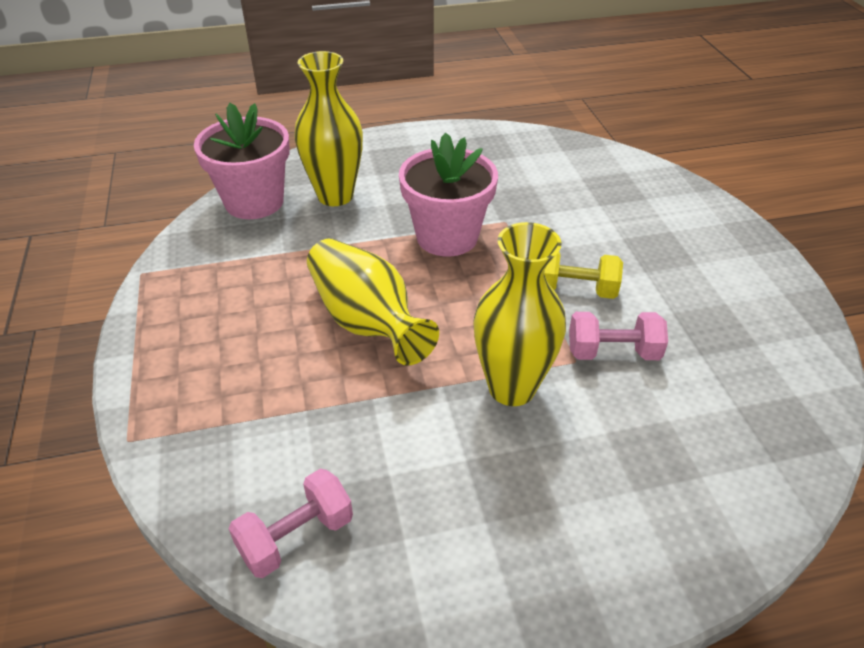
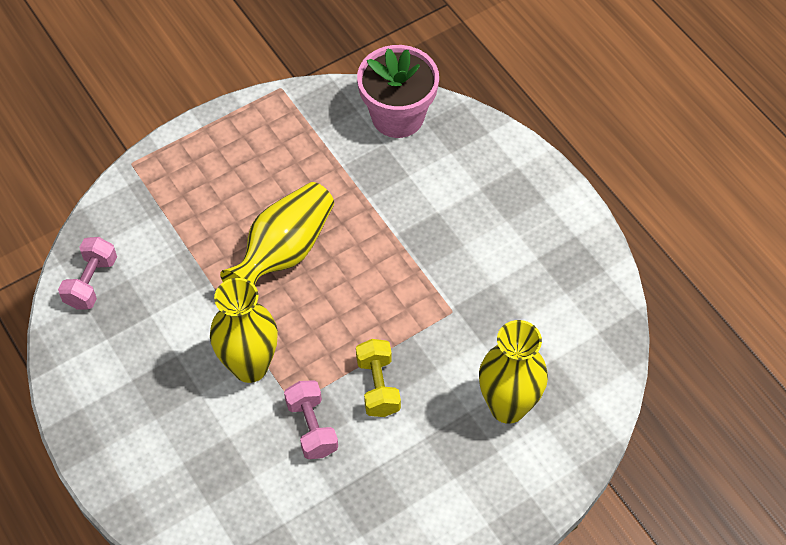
camera: 70 degrees right, 15 degrees up
pink dumbbell [229,469,353,578] -> pink dumbbell turned 75 degrees clockwise [58,237,117,310]
yellow vase [294,51,363,206] -> yellow vase moved to [479,320,548,424]
pink flower pot [399,133,498,257] -> none

